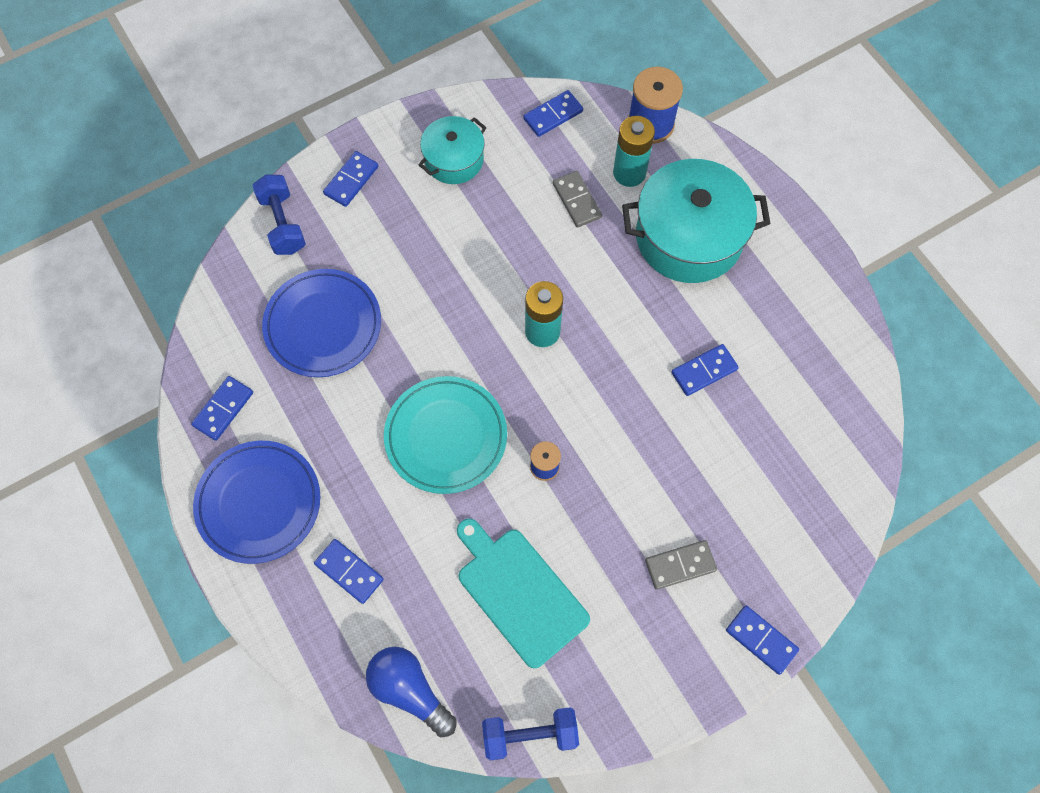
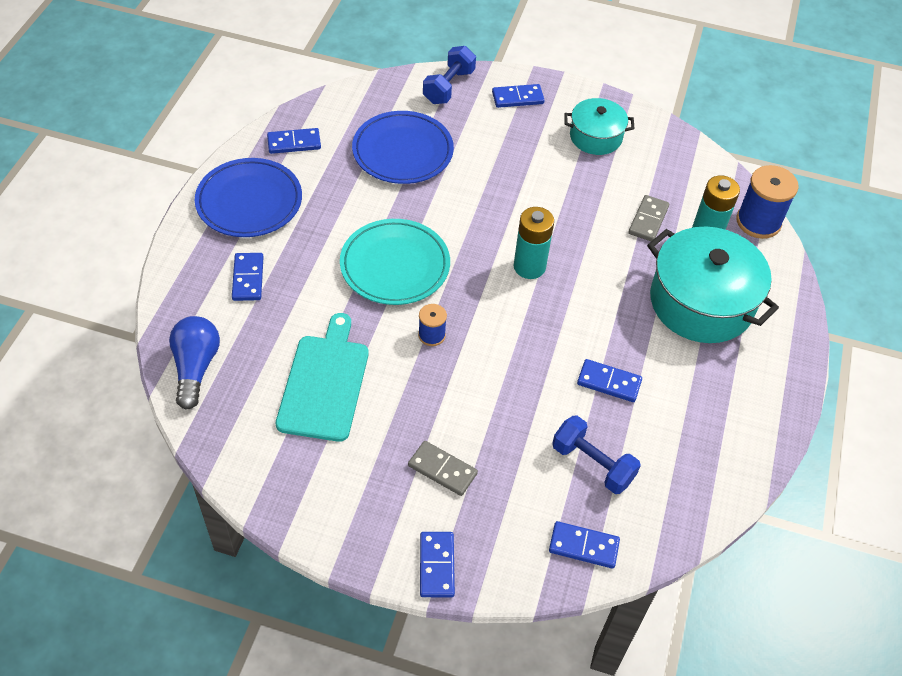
camera: 45 degrees right, 15 degrees down
blue dumbbell [482,707,579,760] -> blue dumbbell moved to [552,415,641,494]
blue domino [523,90,583,137] -> blue domino moved to [549,521,620,568]

